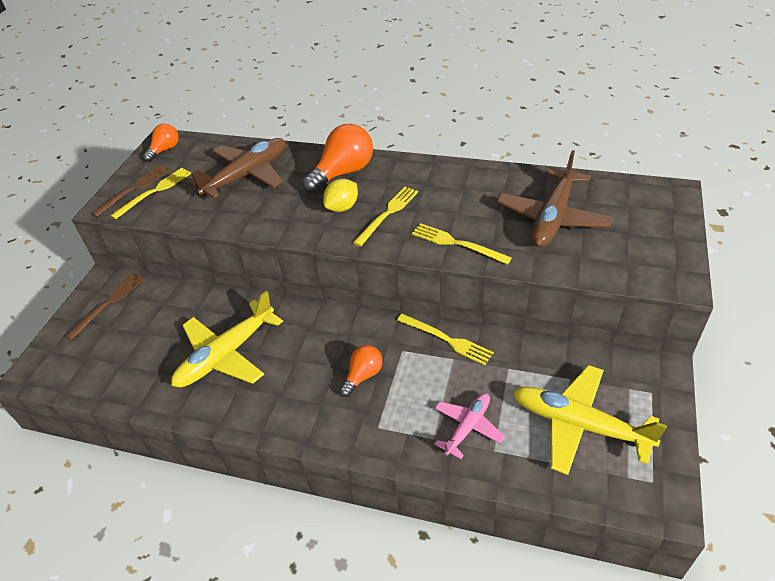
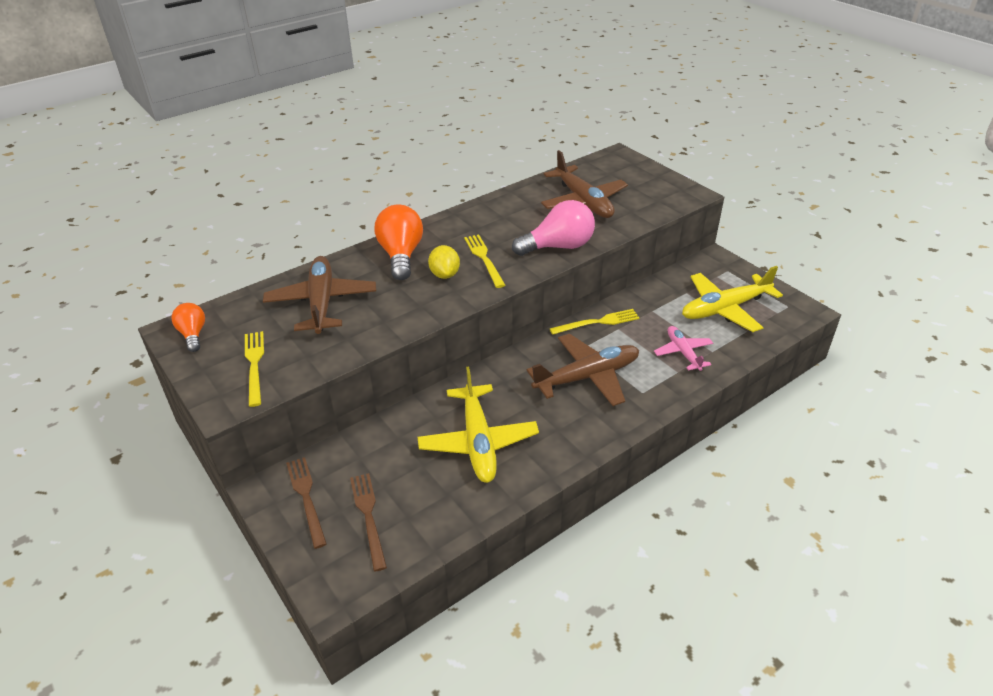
camera: 55 degrees left, 5 degrees down
brown fork [91,165,170,217] -> brown fork moved to [350,473,387,571]
orange light bulb [339,345,383,397] -> brown plane [527,334,639,406]
yellow fork [412,223,512,265] -> pink light bulb [512,200,595,256]

